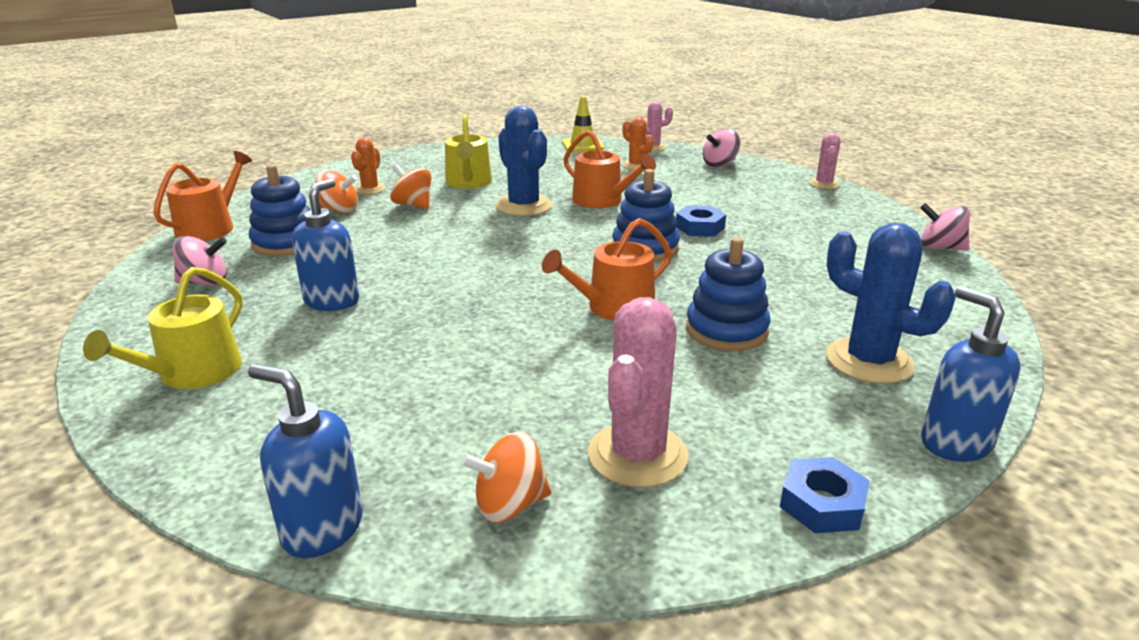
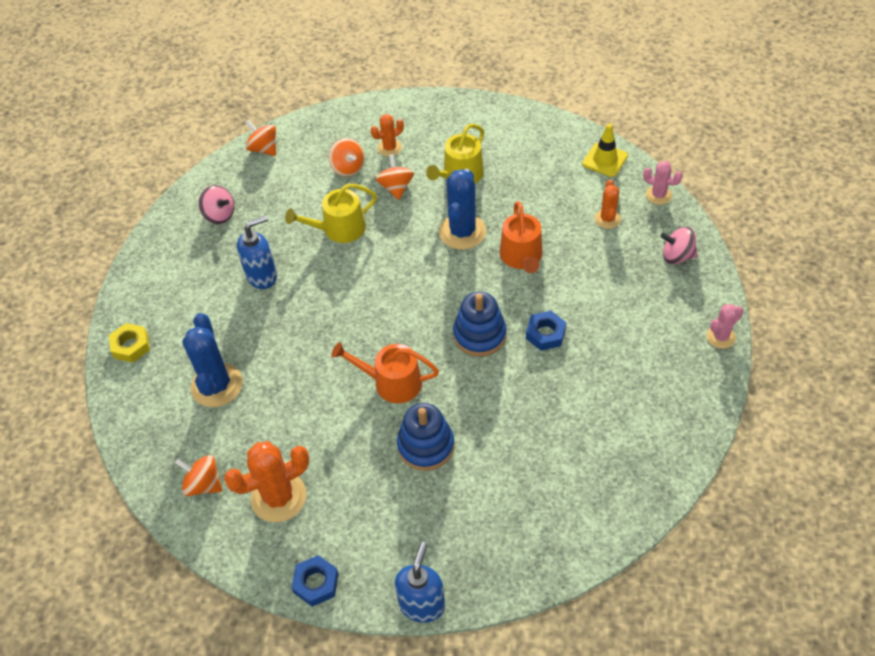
camera: 45 degrees right, 25 degrees up
yellow watering can [83,267,243,389] -> yellow watering can moved to [285,183,377,243]
orange watering can [153,151,252,241] -> orange spinning top [245,120,276,156]
blue soap dispenser [248,364,363,558] -> none
blue stacking toy [249,164,311,256] -> none
pink cactus [588,297,688,488] -> orange cactus [224,441,309,522]
blue cactus [826,223,956,384] -> blue cactus moved to [182,313,243,407]
pink spinning top [920,203,970,251] -> none
none -> yellow nut [109,323,150,363]

